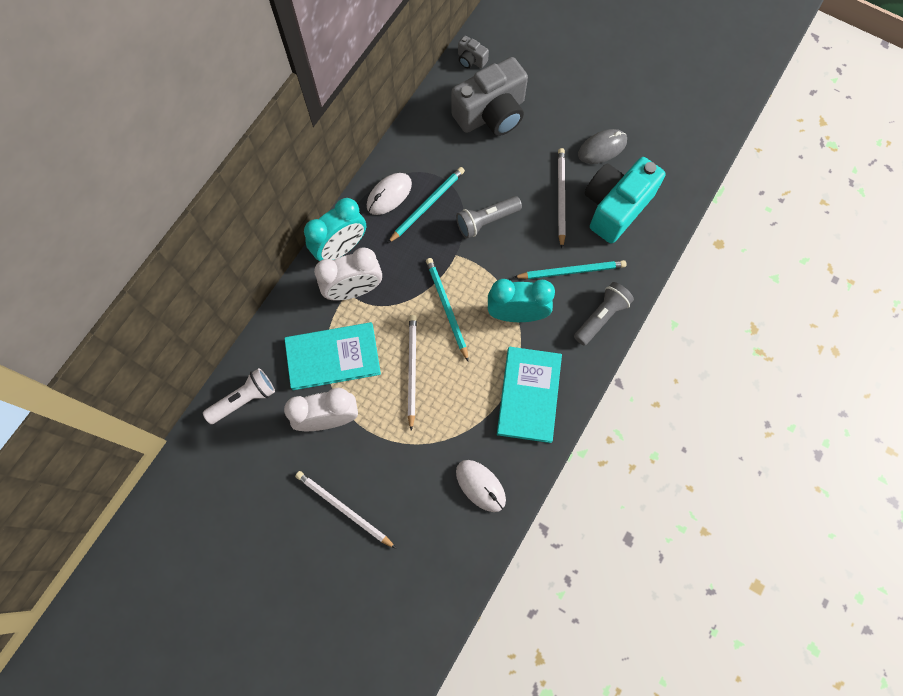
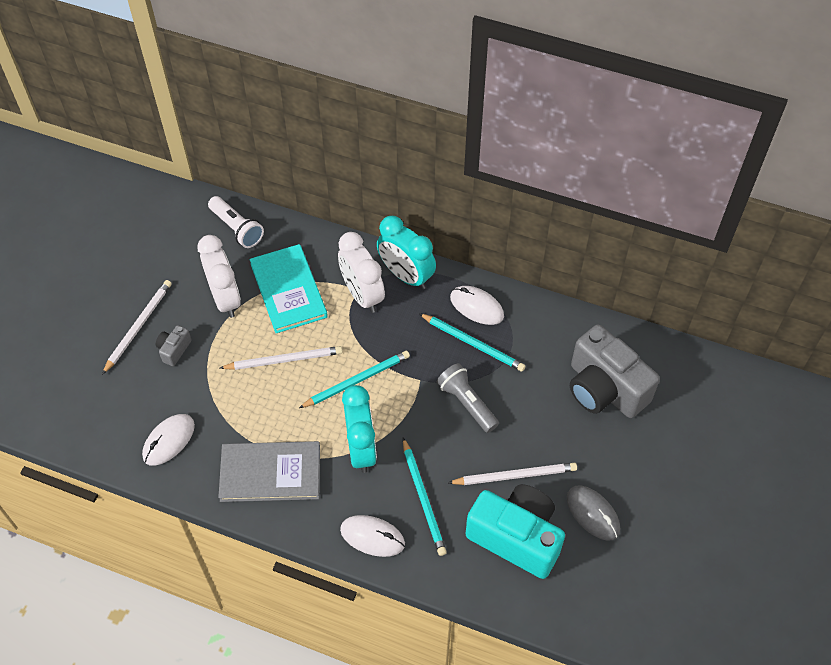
camera: 80 degrees right, 15 degrees down
grey camera [458,36,489,68] -> grey camera moved to [156,325,192,366]
turquoise book [497,347,562,443] -> grey book [218,441,320,502]
grey flashlight [574,282,634,346] -> white mouse [340,515,405,557]

